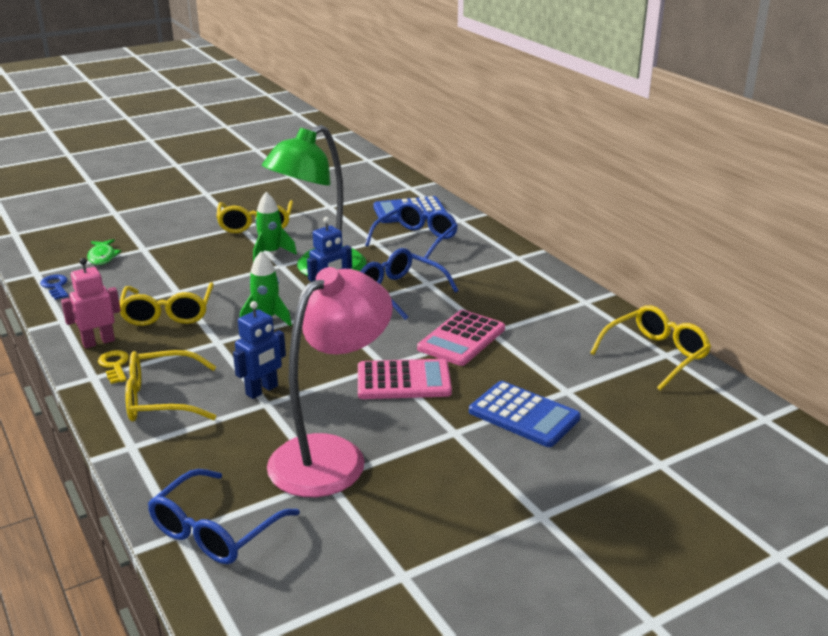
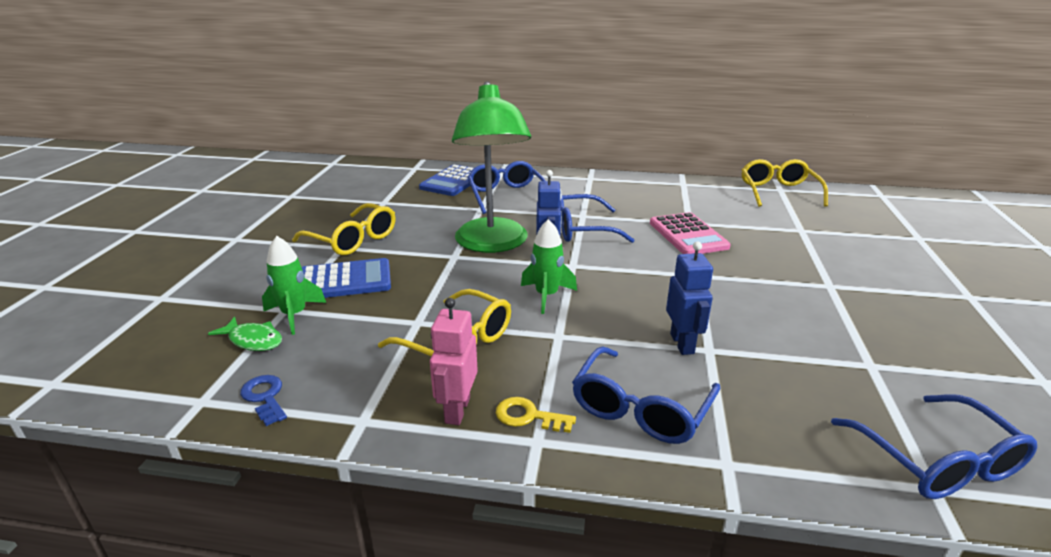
camera: 50 degrees left, 0 degrees up
blue key [40,274,69,300] -> blue key turned 45 degrees clockwise [240,375,287,426]
yellow glasses [125,350,216,421] -> blue glasses [572,346,720,444]
green rocket [253,192,297,262] -> green rocket moved to [262,236,326,335]
pink lamp [267,267,393,497] -> none
pink calculator [358,359,452,399] -> none
blue calculator [469,381,581,447] -> blue calculator moved to [302,258,391,298]

